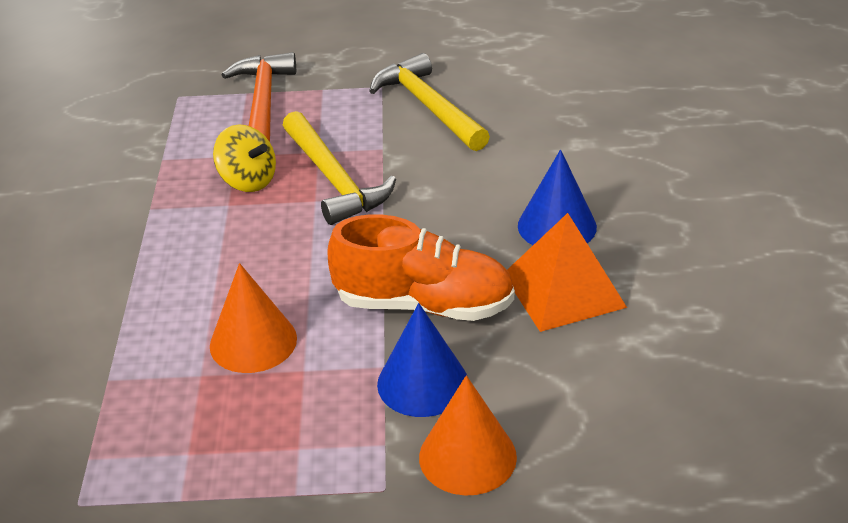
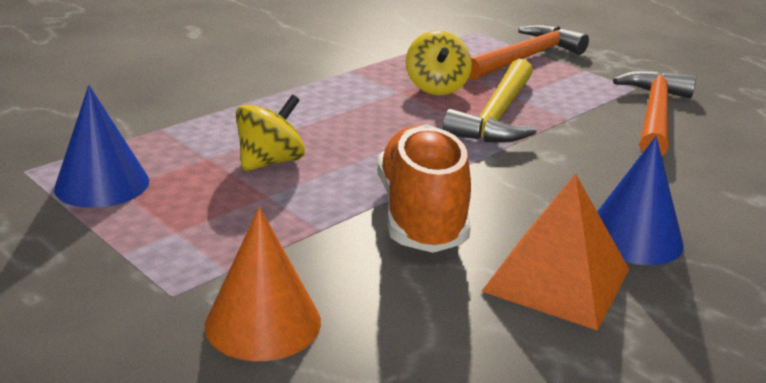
camera: 45 degrees right, 10 degrees down
orange cone [210,263,297,373] -> yellow spinning top [236,95,305,172]
orange shoe [327,214,515,321] -> orange shoe turned 150 degrees counterclockwise [378,125,471,253]
yellow hammer [369,53,490,151] -> orange hammer [613,70,696,156]
blue cone [377,303,467,417] -> blue cone moved to [54,85,149,208]

